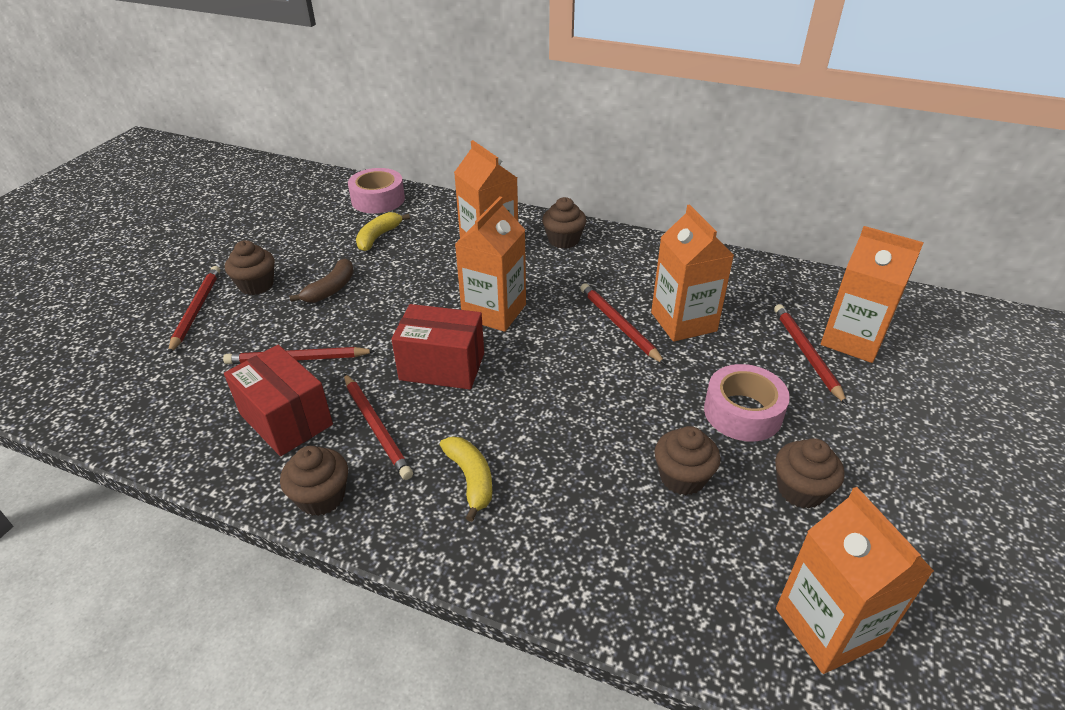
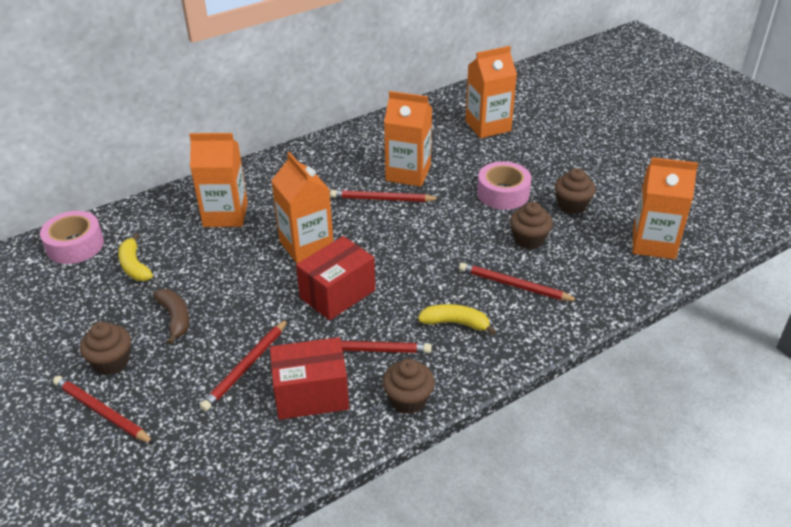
camera: 55 degrees left, 0 degrees up
brown cupcake [542,197,586,249] -> none
red pencil [774,304,847,405] -> red pencil moved to [459,262,579,301]

